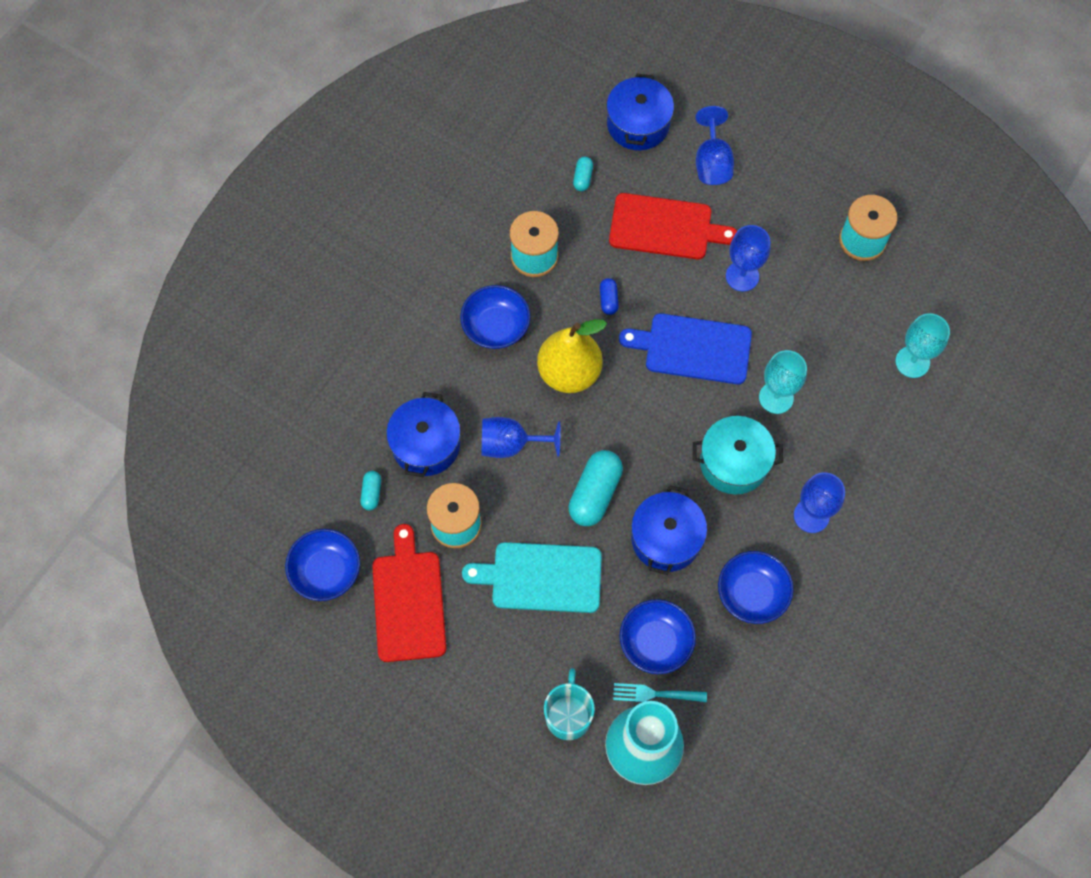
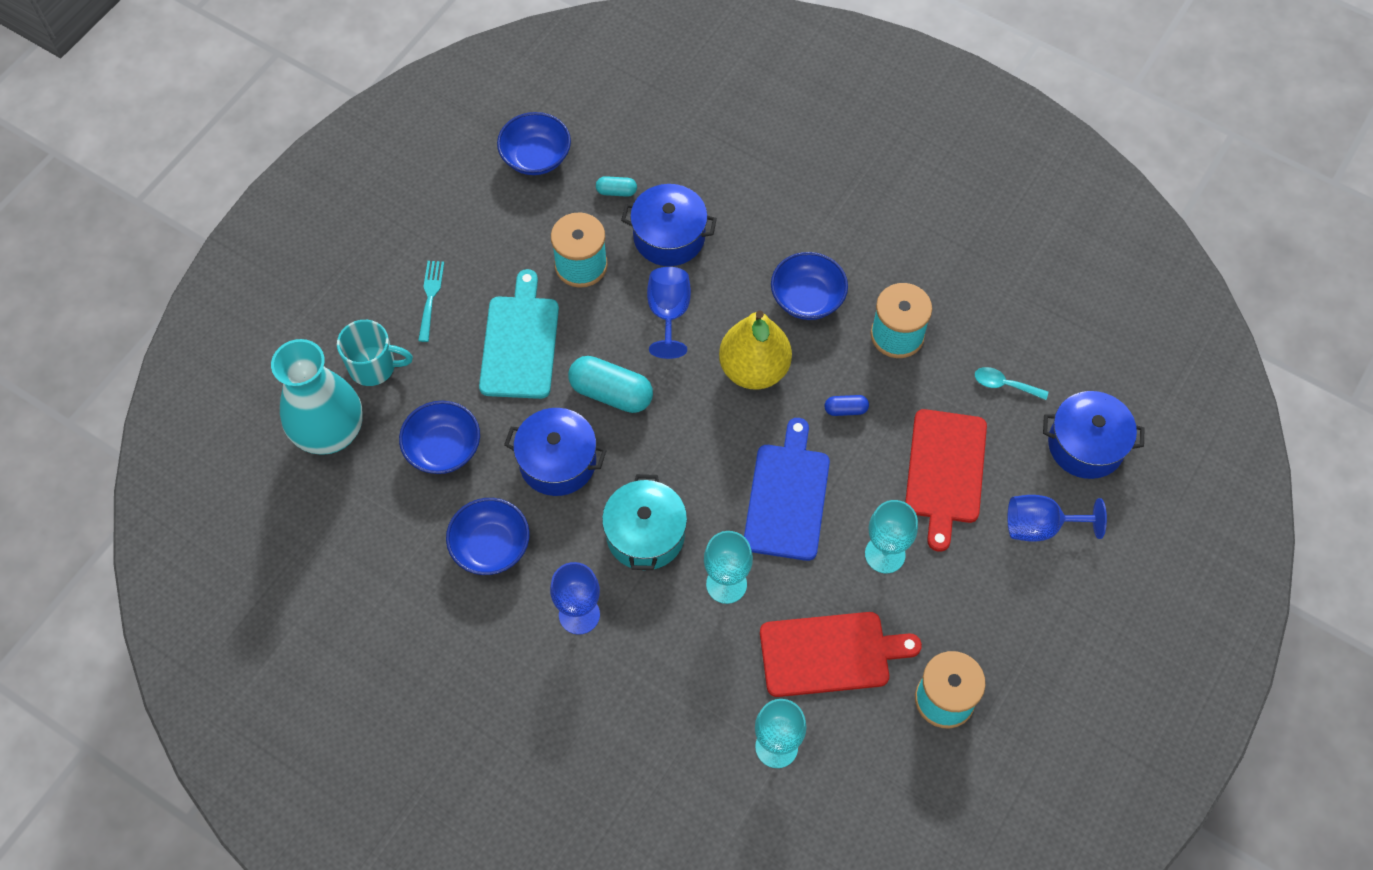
camera: 90 degrees right, 5 degrees down
red cutting board [372,524,446,662] -> red cutting board moved to [760,612,922,697]
turquoise capsule [573,157,593,191] -> turquoise spoon [975,367,1048,400]
turquoise fork [613,683,707,702] -> turquoise fork moved to [418,261,444,342]
blue goblet [726,225,770,291] -> turquoise goblet [865,500,918,573]

